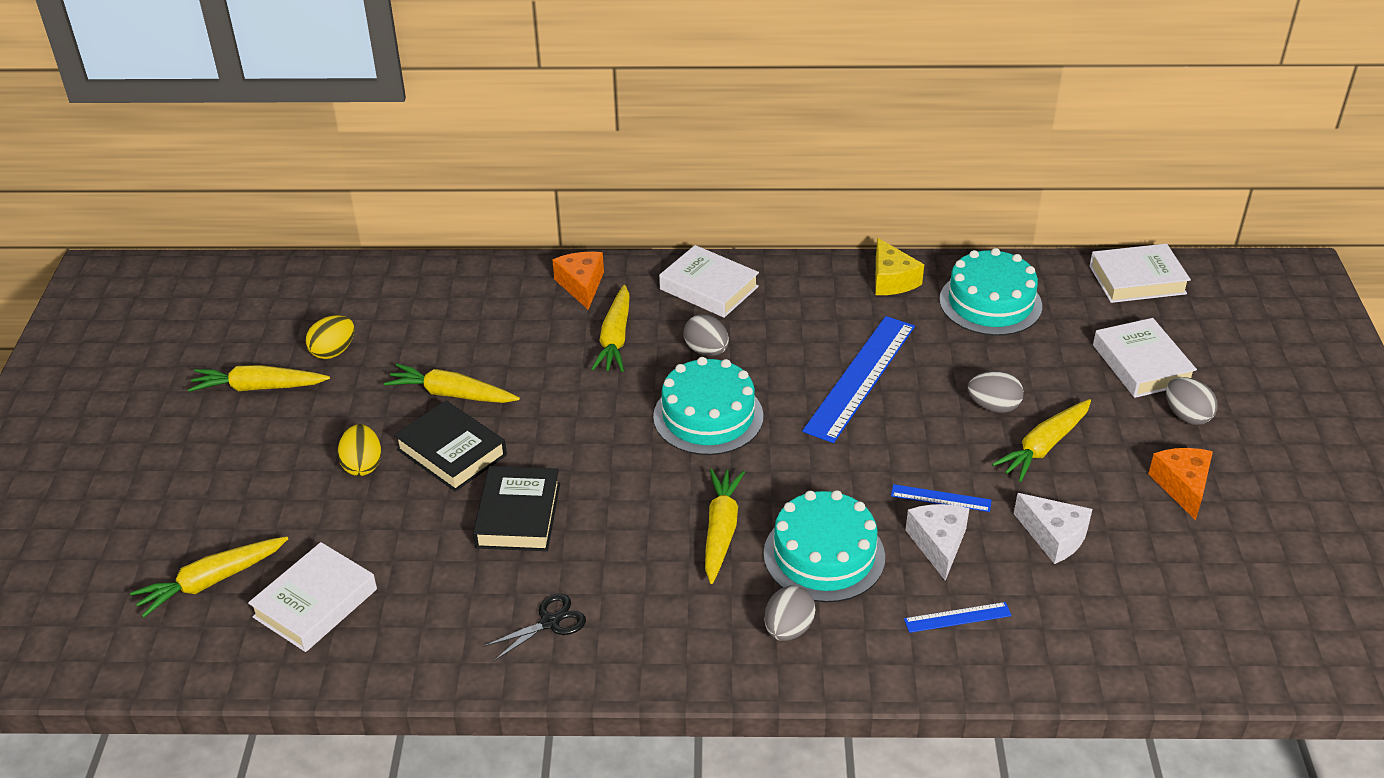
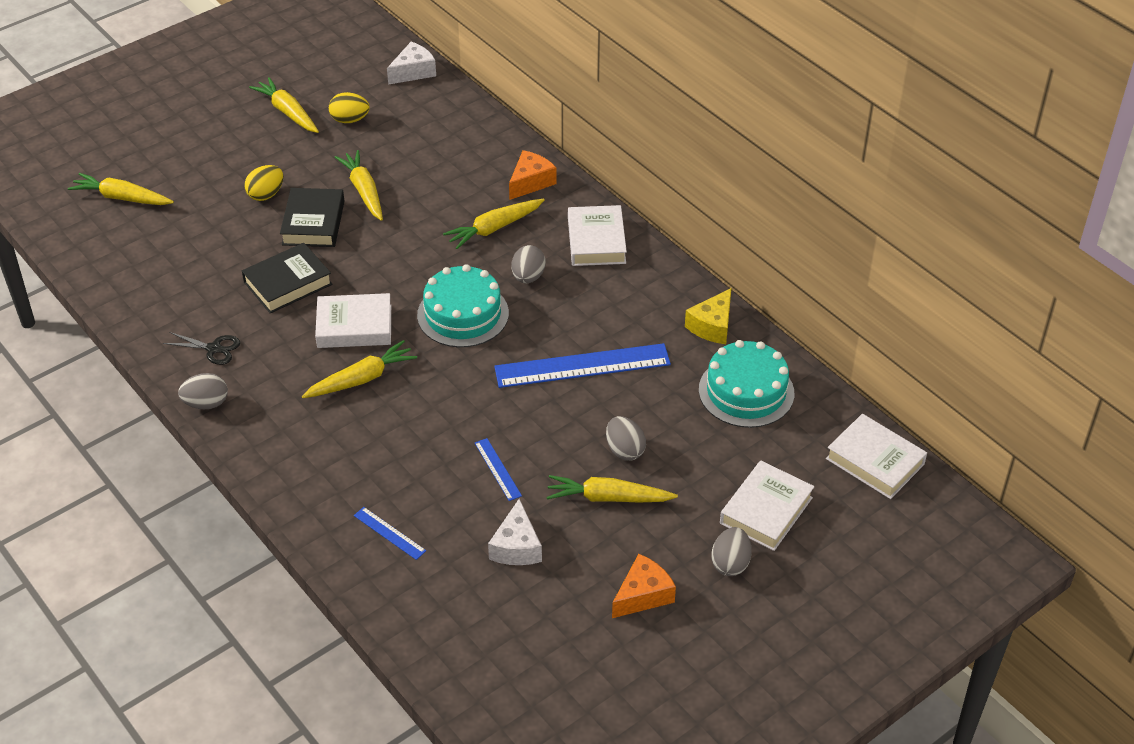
camera: 50 degrees right, 5 degrees up
white book [248,542,377,652] -> white book moved to [315,293,391,348]
turquoise cake [763,490,885,602] -> none
grey egg [764,586,816,641] -> grey egg moved to [178,373,228,409]
white cheese [905,504,970,581] -> white cheese moved to [387,42,436,85]

